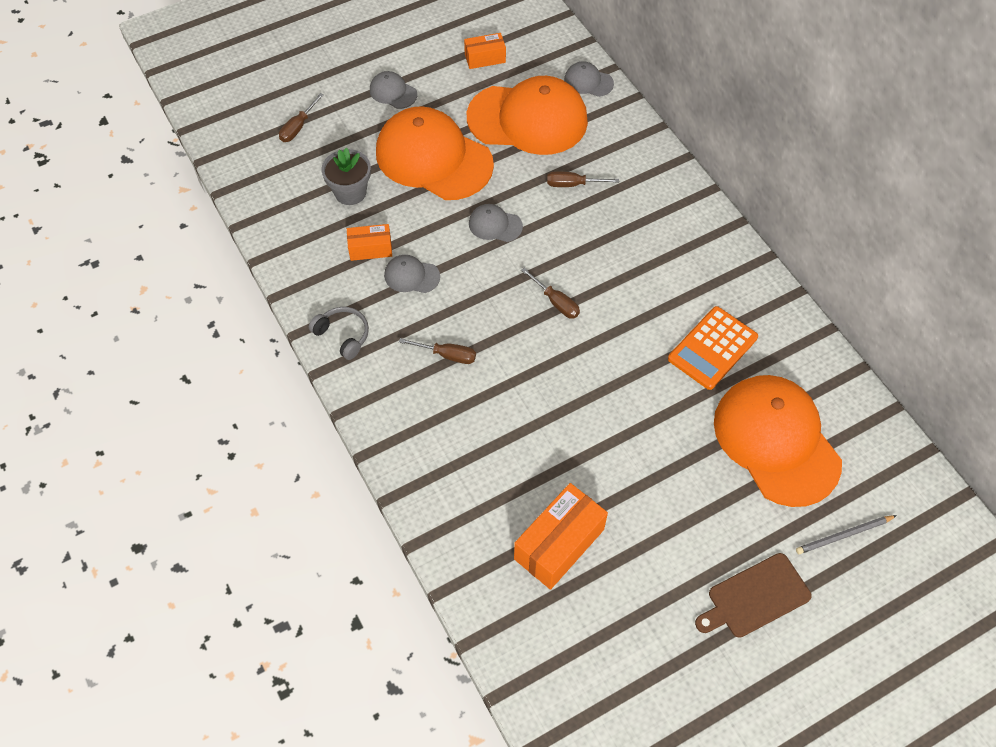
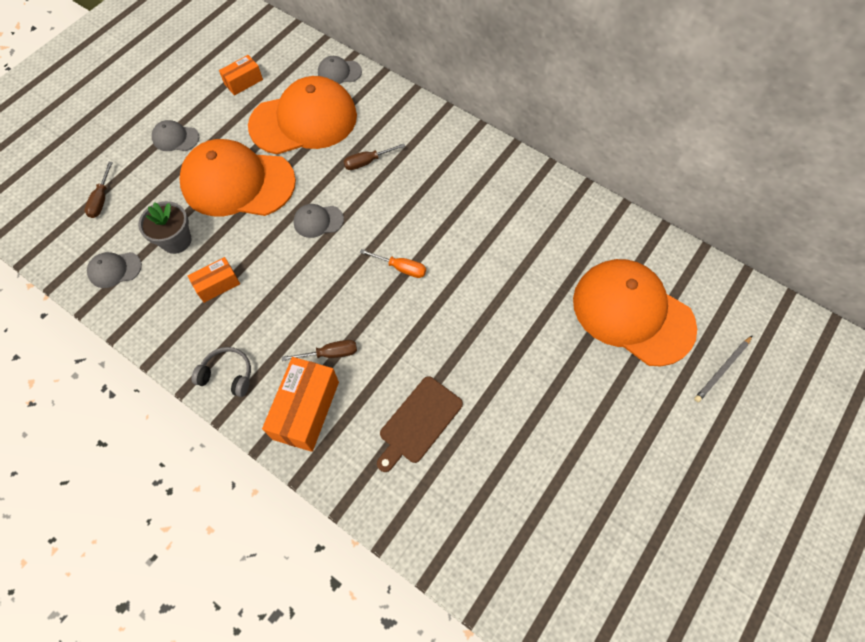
camera: 25 degrees left, 5 degrees up
grey cap [384,255,440,293] -> grey cap moved to [87,252,142,288]
orange box [514,483,608,590] -> orange box moved to [262,357,339,452]
brown screwdriver [521,268,580,319] -> orange screwdriver [360,249,426,278]
orange calculator [668,306,758,390] -> none
brown cutting board [695,553,812,638] -> brown cutting board moved to [377,376,463,472]

